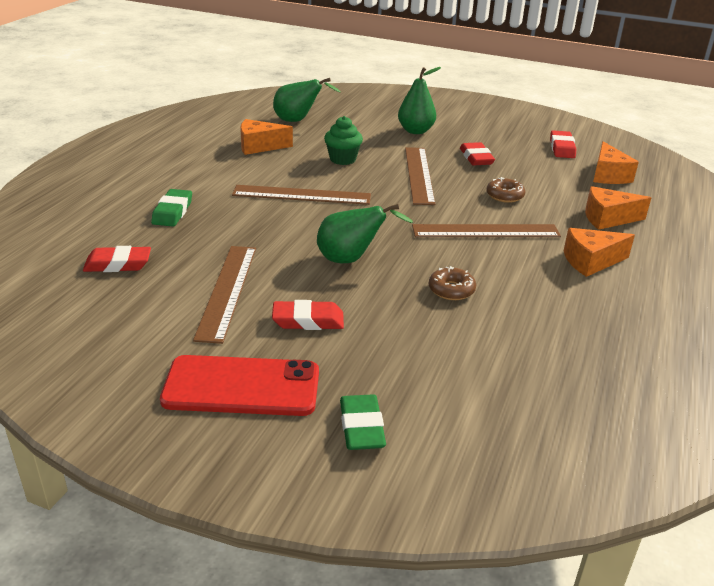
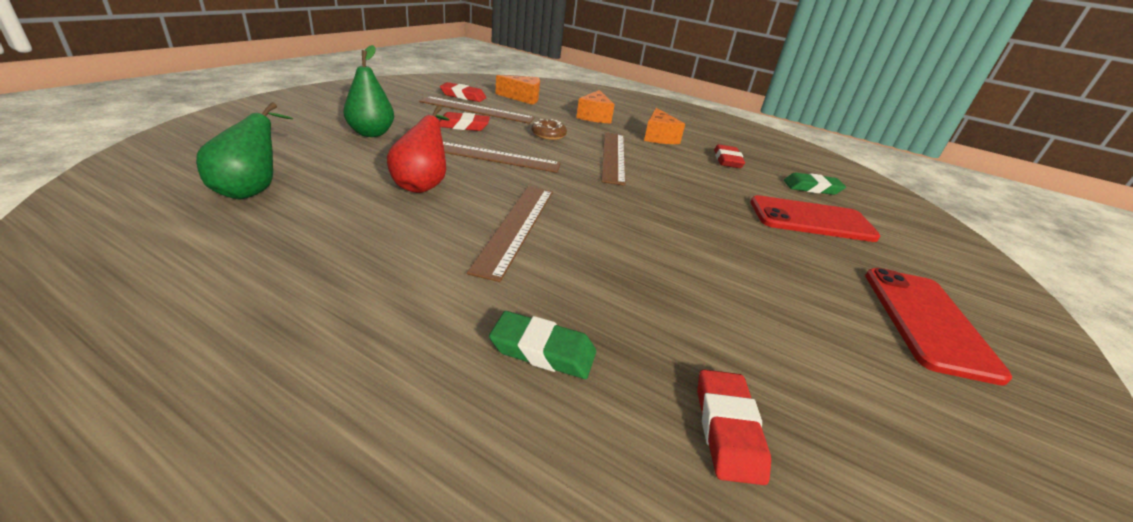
camera: 85 degrees left, 0 degrees up
brown ruler [193,246,256,344] -> brown ruler moved to [419,96,535,124]
orange cheese [240,119,293,155] -> none
red eraser [272,300,344,330] -> red eraser moved to [714,144,745,168]
green pear [317,204,413,263] -> none
green cupcake [324,116,363,165] -> red pear [387,105,450,193]
green eraser [340,394,386,450] -> green eraser moved to [784,173,846,195]
brown donut [429,266,476,300] -> none
none -> red phone [750,195,880,242]

